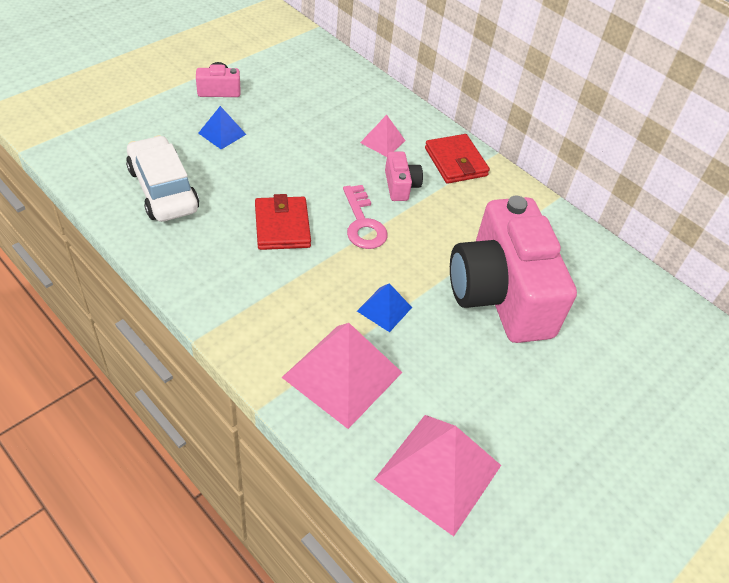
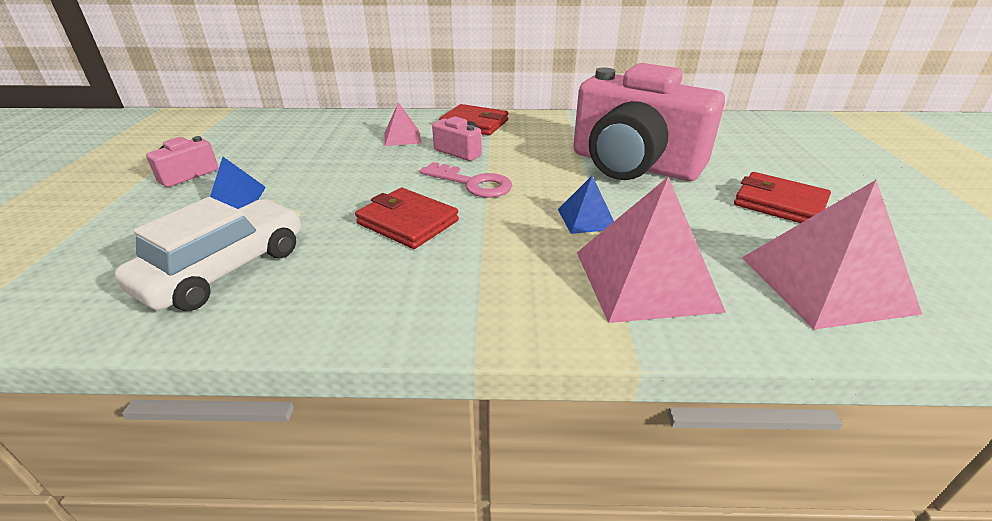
camera: 40 degrees left, 15 degrees down
white car [126,135,199,222] -> white car turned 105 degrees clockwise [114,197,301,311]
none -> red wallet [734,172,831,223]

